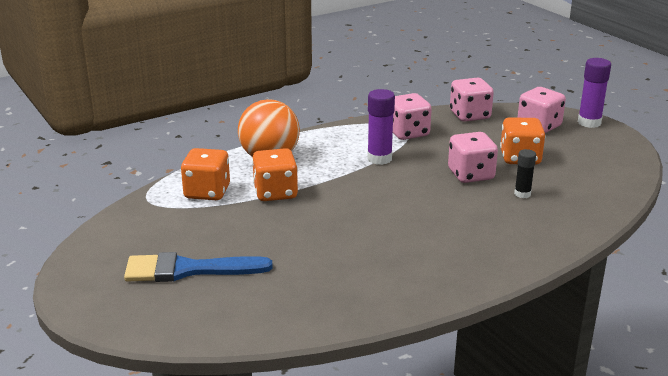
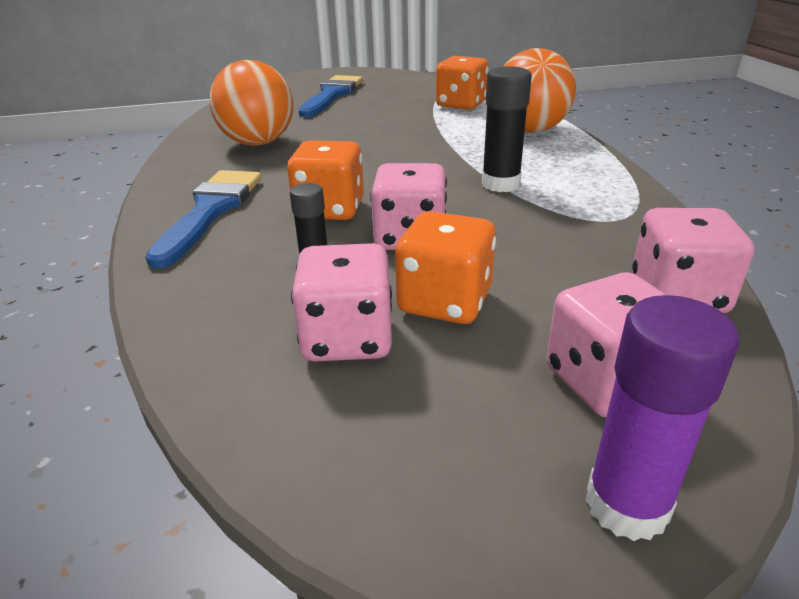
camera: 110 degrees right, 5 degrees up
orange dice [252,148,298,201] -> orange dice moved to [287,140,364,220]
purple glue stick [367,89,395,165] -> black glue stick [482,66,532,192]
pink dice [393,93,432,140] -> pink dice moved to [291,243,392,361]
none -> blue brush [145,170,262,269]
none -> orange ball [210,60,293,146]

